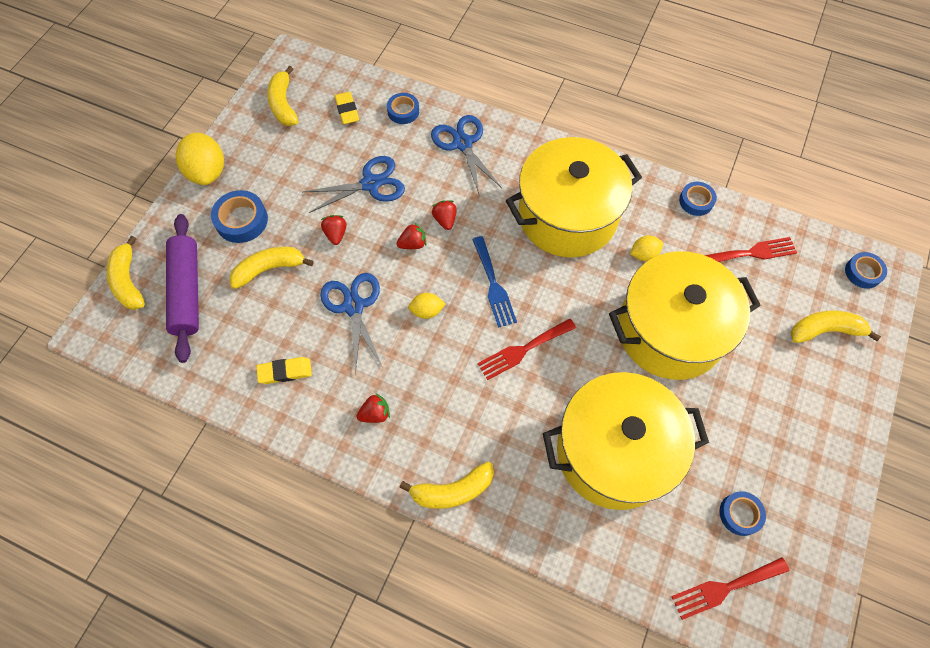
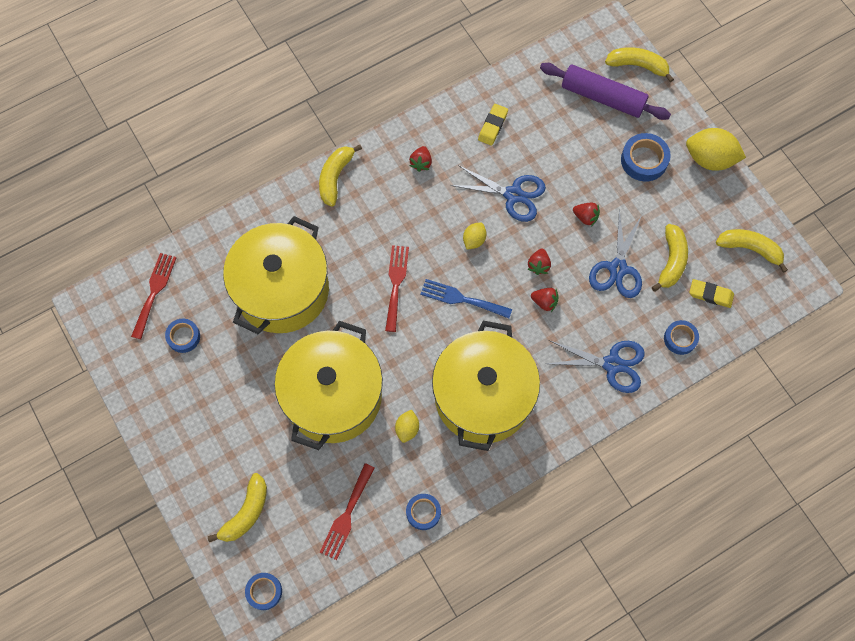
camera: 125 degrees right, 5 degrees up
yellow banana [229,247,314,289] -> yellow banana moved to [652,224,688,292]

